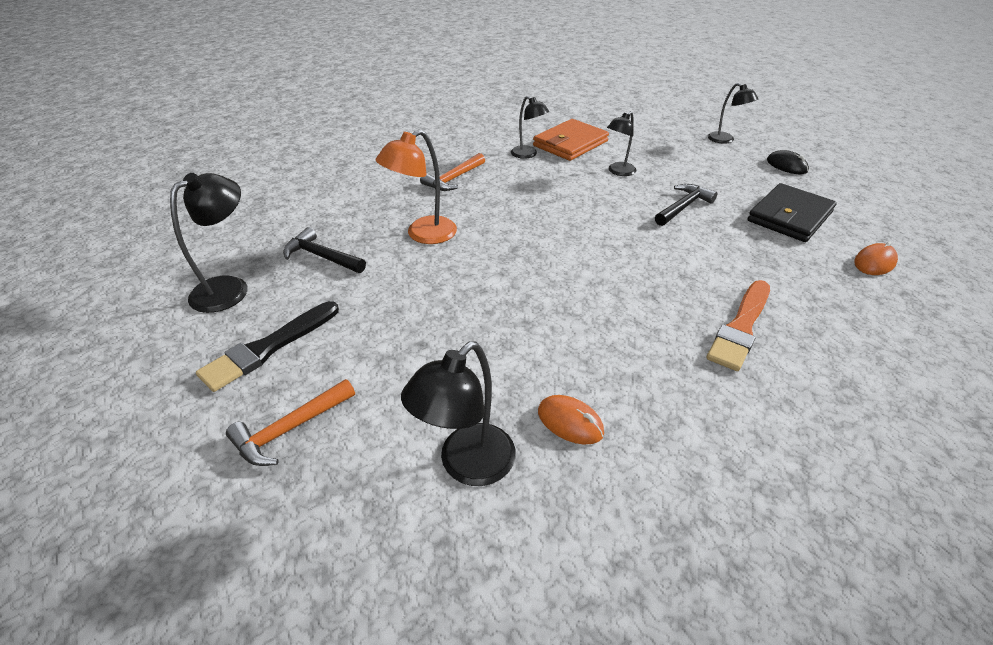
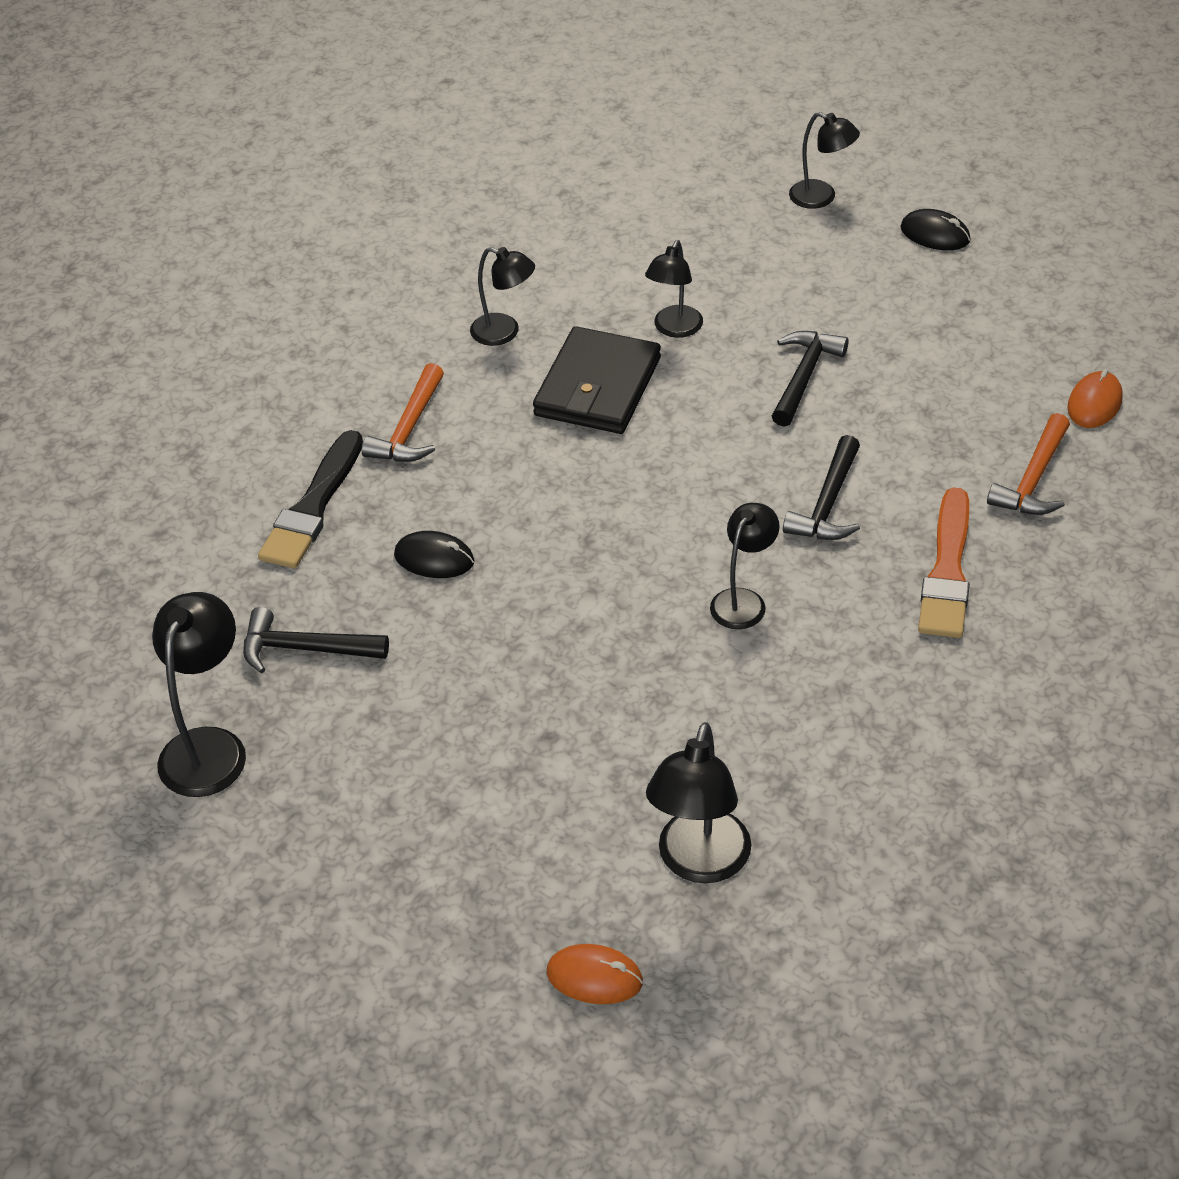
camera: 20 degrees left, 5 degrees up
black brush [196,301,339,392] -> black brush moved to [258,430,363,568]
orange hammer [226,379,355,466] -> orange hammer moved to [987,413,1070,515]
orange lamp [376,129,457,244] -> black mouse [394,531,474,578]
orange wallet [533,119,609,161] -> none
orange mouse [538,395,604,445] -> orange mouse moved to [547,944,643,1004]
black wallet [747,183,837,242] -> black wallet moved to [533,326,661,434]
none -> black lamp [710,503,780,629]
none -> black hammer [783,435,860,540]

